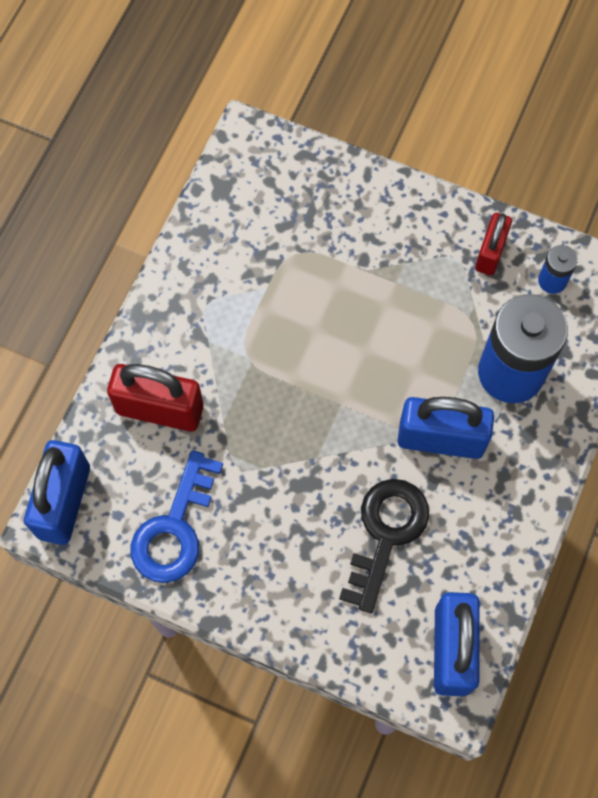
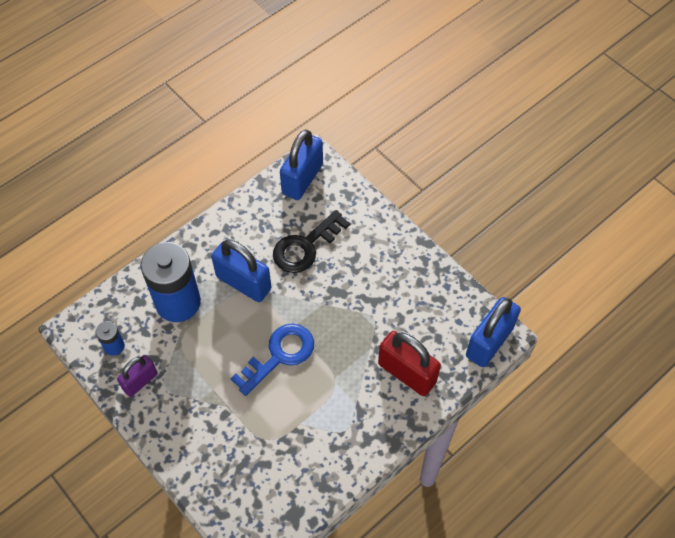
camera: 155 degrees left, 10 degrees down
blue key [131,450,223,583] -> blue key moved to [231,324,314,396]
red padlock [475,213,512,275] -> purple padlock [117,355,158,397]

